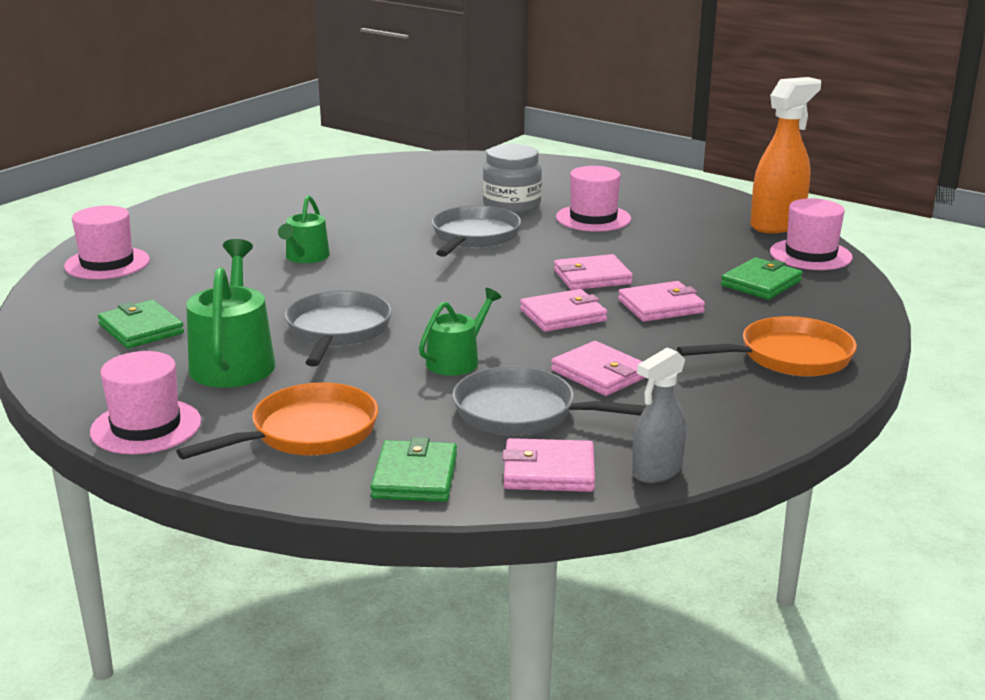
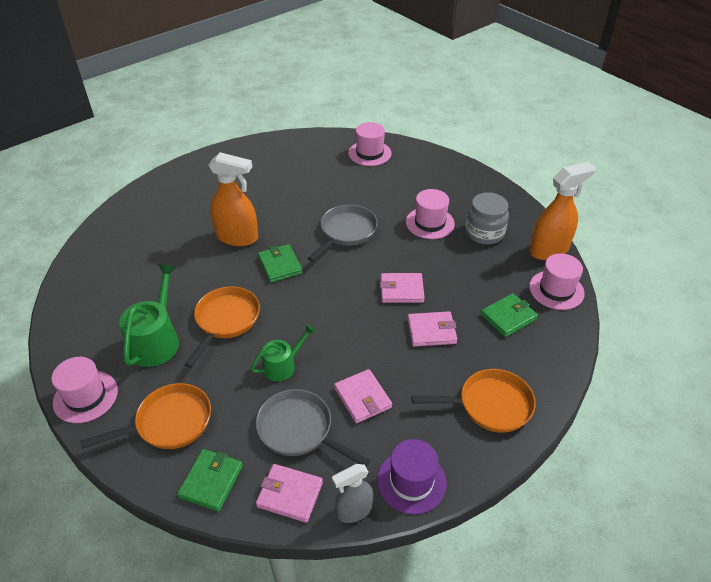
camera: 15 degrees right, 20 degrees up
pink hat [64,206,150,279] -> pink hat moved to [348,122,392,166]
green wallet [98,300,184,349] -> green wallet moved to [258,244,303,283]
green watering can [278,195,330,263] -> orange spray bottle [208,152,258,246]
grey pan [285,290,392,366] -> orange pan [184,286,260,368]
grey jar [483,144,542,214] -> grey jar moved to [465,192,509,245]
pink wallet [520,289,607,332] -> none
none -> purple hat [377,439,447,514]

